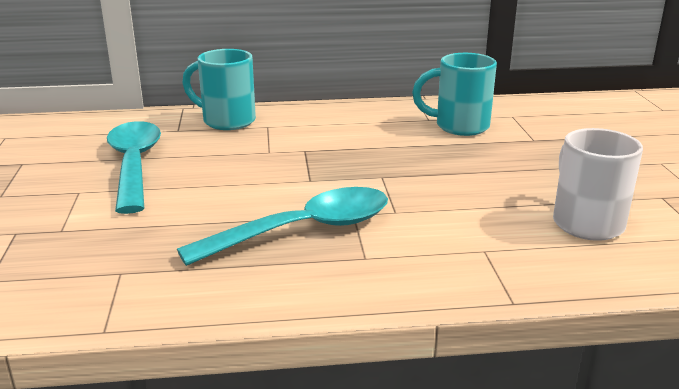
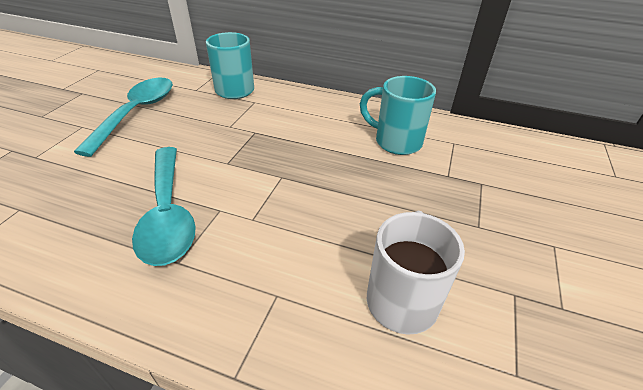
camera: 25 degrees right, 15 degrees up
turquoise spoon [177,187,388,266] -> turquoise spoon turned 75 degrees clockwise [132,147,196,266]

